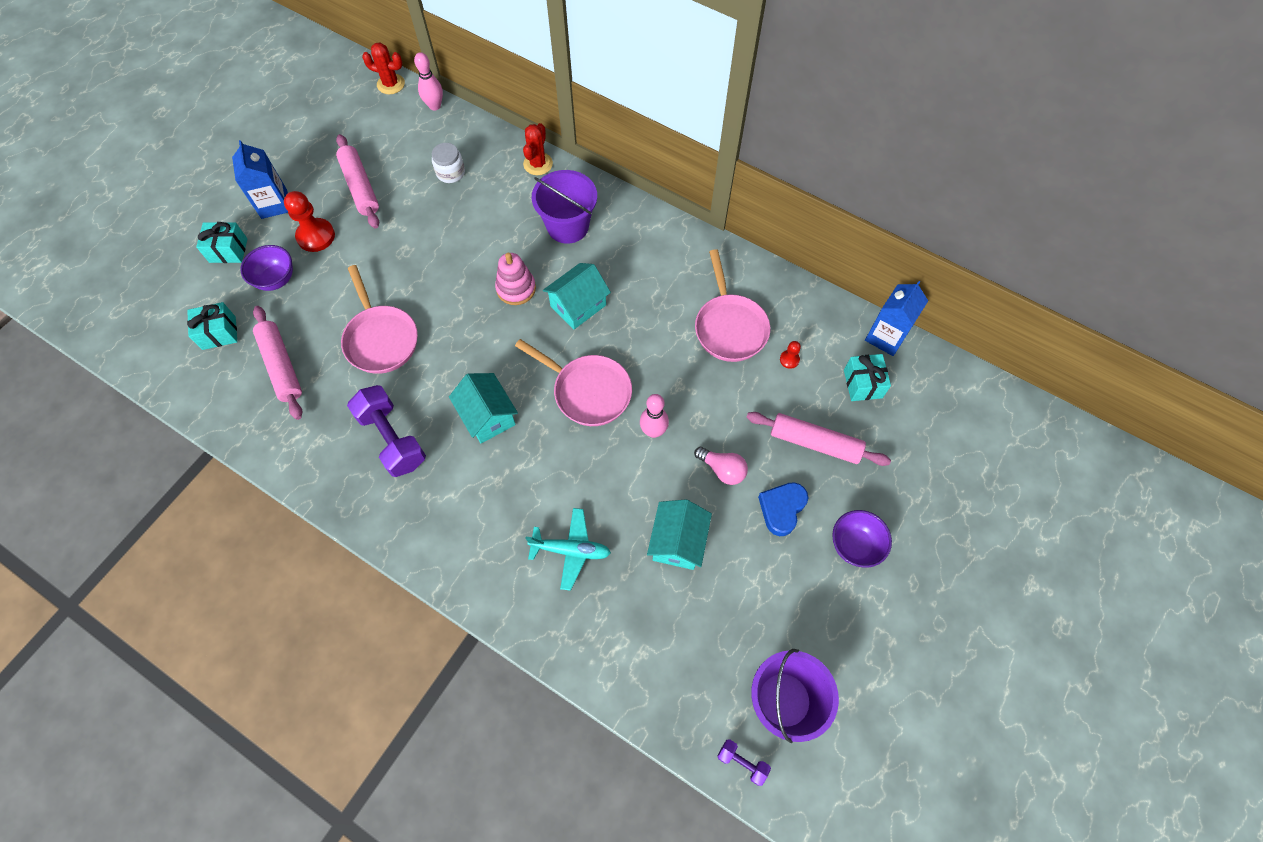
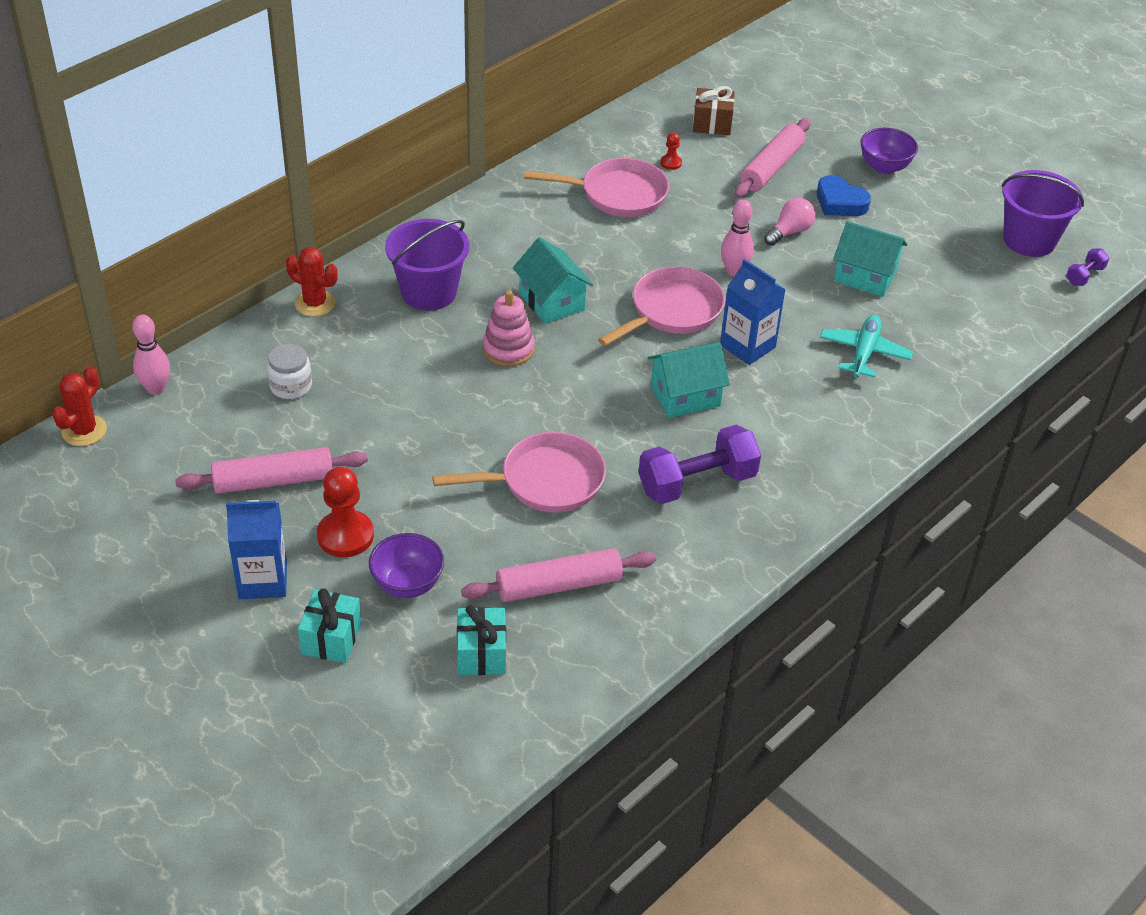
camera: 80 degrees left, 20 degrees down
turquoise gift [844,354,891,401] -> brown gift [693,86,735,135]
blue carton [865,281,928,356] -> blue carton moved to [720,259,786,365]

